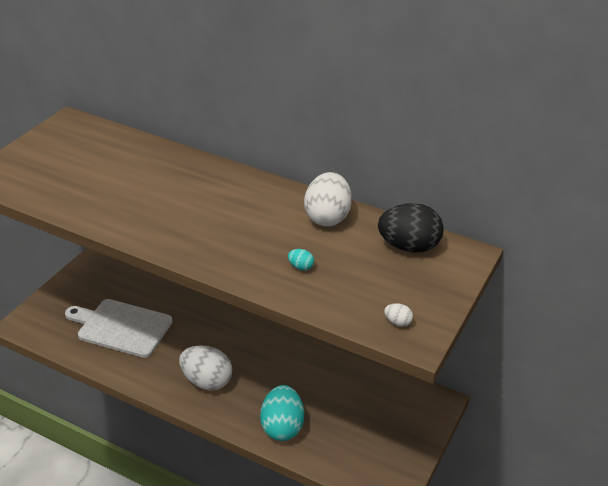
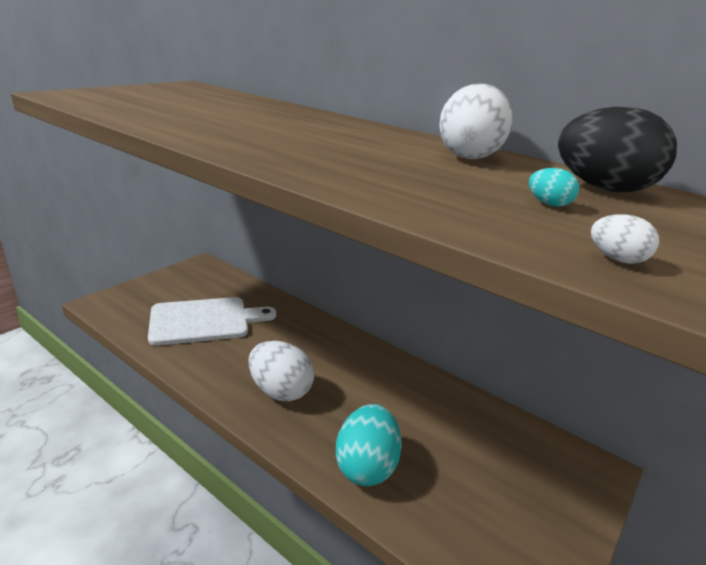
camera: 10 degrees right, 10 degrees down
white cutting board [65,299,173,358] -> white cutting board turned 135 degrees clockwise [148,297,276,346]
turquoise egg [288,249,314,270] -> turquoise egg moved to [529,168,579,207]

